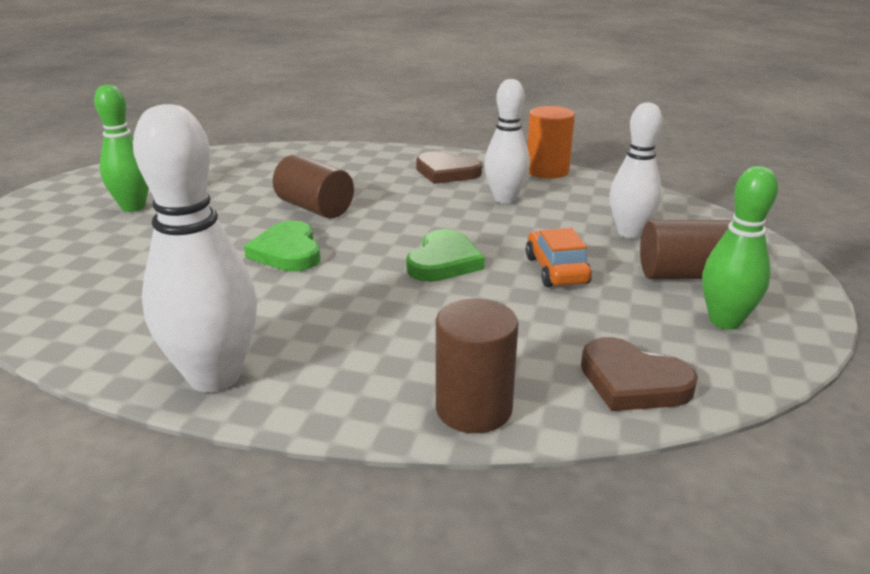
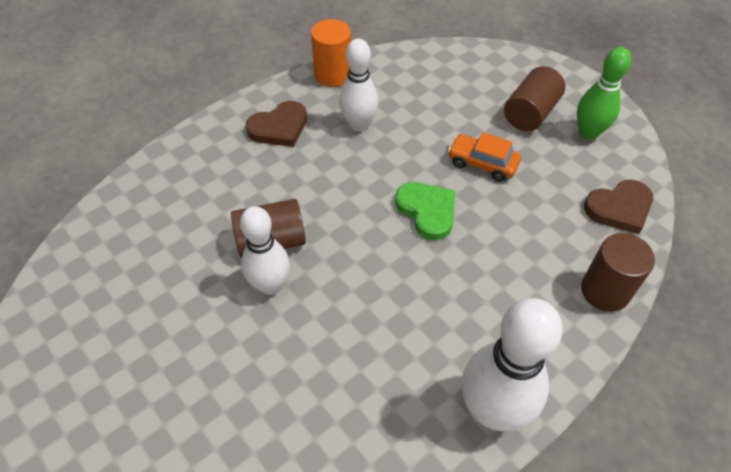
camera: 55 degrees left, 25 degrees up
green bowling pin [94,85,149,212] -> none
green heart [244,221,320,271] -> none
white bowling pin [610,103,663,238] -> white bowling pin moved to [240,206,290,295]

